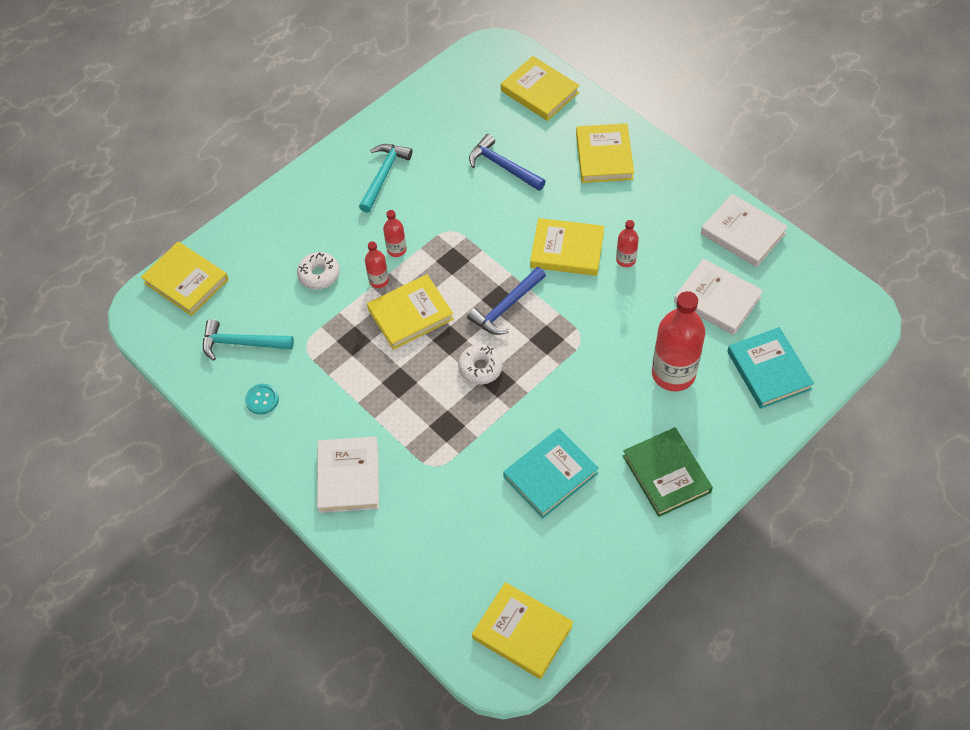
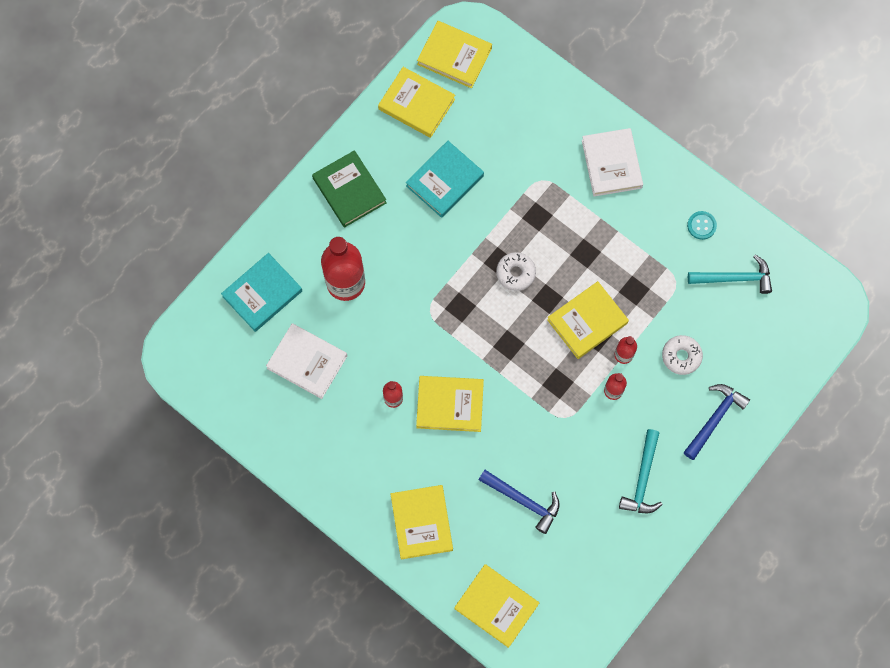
camera: 170 degrees right, 15 degrees up
yellow book [141,242,229,316] -> yellow book moved to [378,67,455,138]
blue hammer [467,267,546,335] -> blue hammer moved to [684,384,750,460]
white book [701,194,788,267] -> none
turquoise book [727,327,814,409] -> turquoise book turned 75 degrees clockwise [221,253,302,332]

